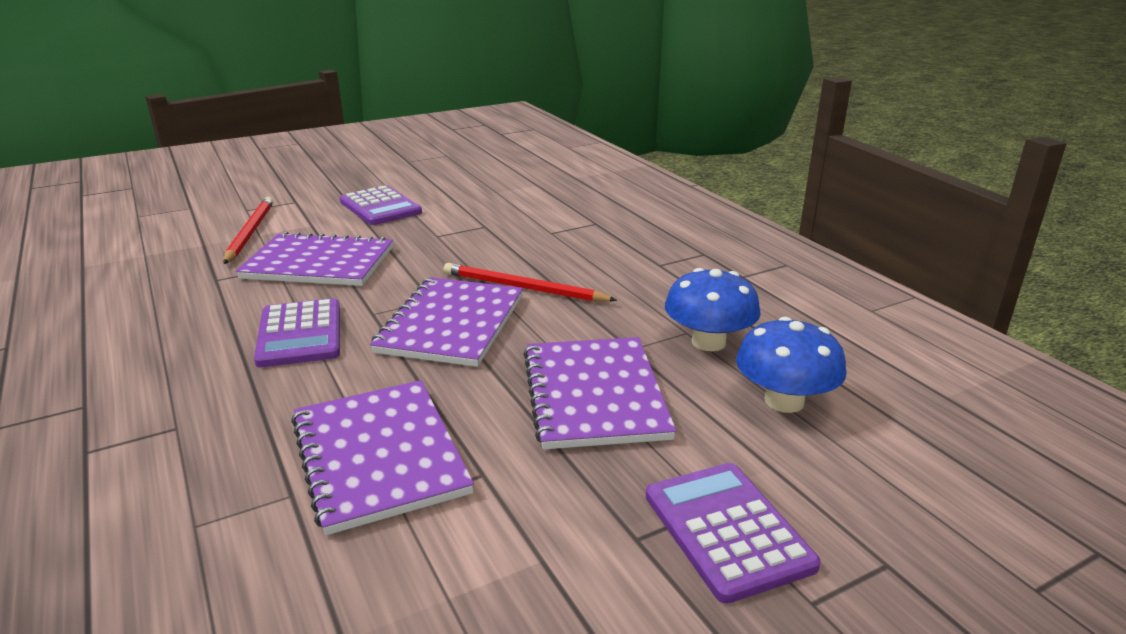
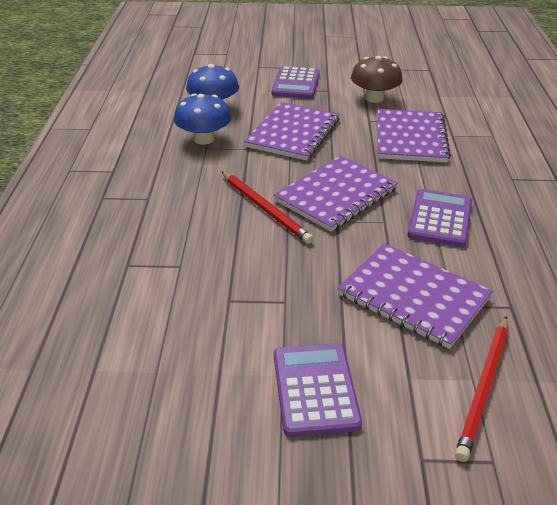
camera: 150 degrees left, 10 degrees up
none -> brown mushroom [351,56,403,103]

